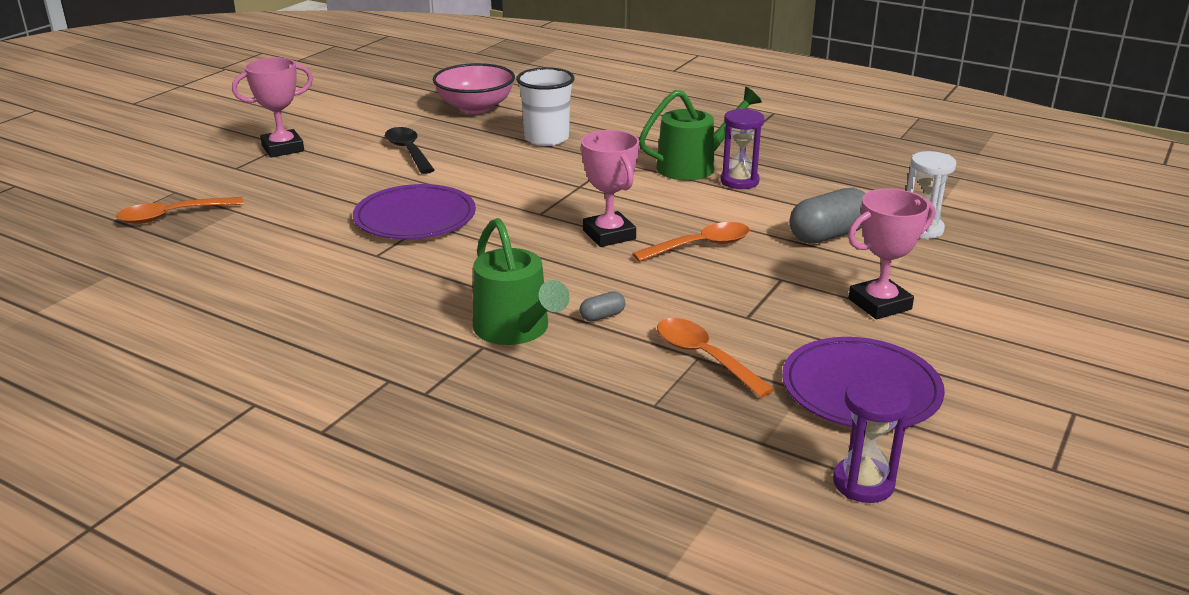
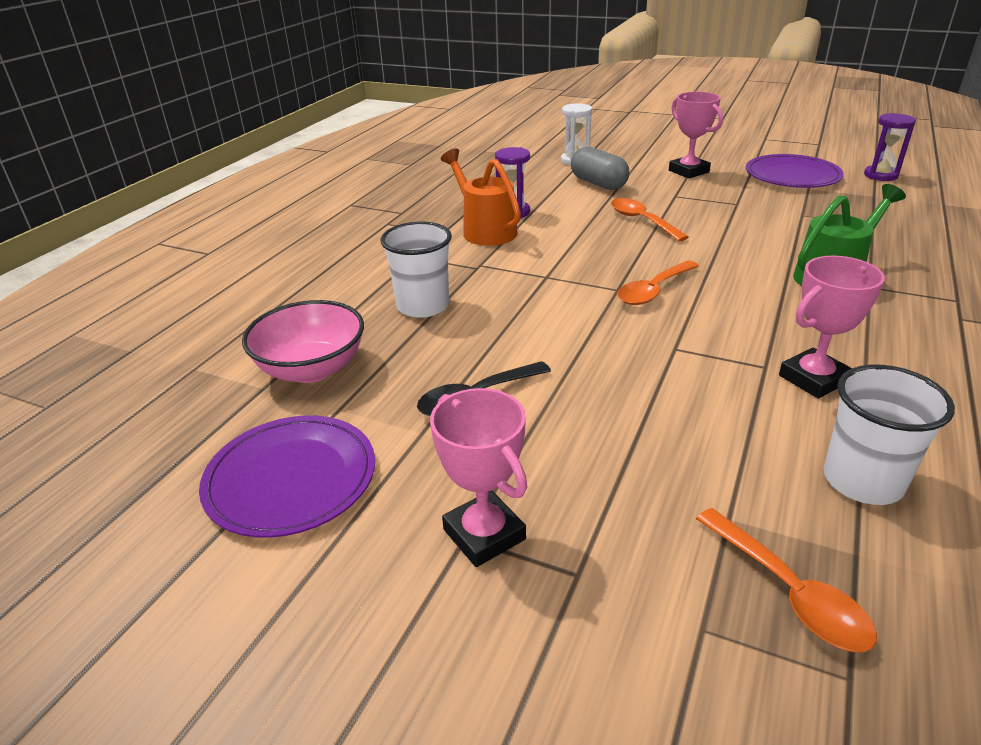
camera: 95 degrees left, 5 degrees up
purple plate [353,184,476,239] -> purple plate moved to [199,416,375,538]
grey capsule [580,291,625,321] -> none
pink trophy [581,130,639,247] -> pink trophy moved to [779,256,885,398]
green watering can [639,87,762,181] -> orange watering can [441,149,521,246]
orange spoon [657,318,775,398] -> orange spoon moved to [617,260,699,305]
none -> white cup [823,365,955,505]

